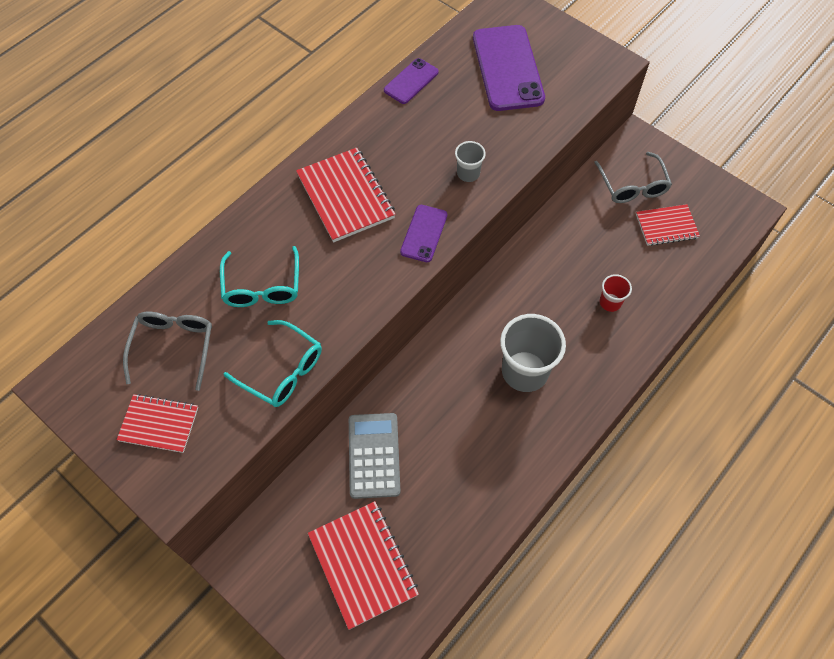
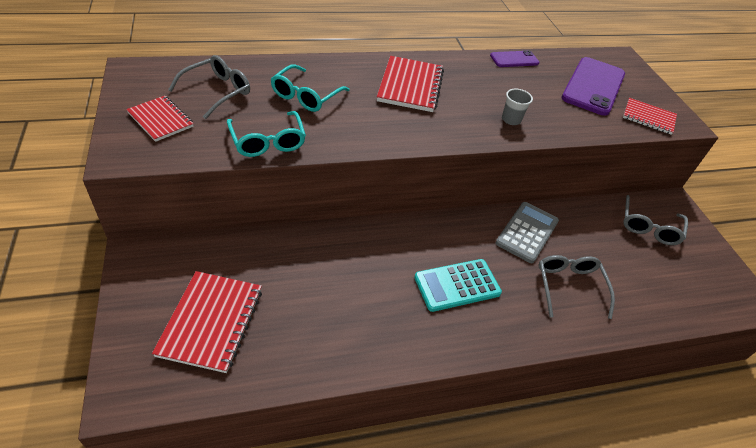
camera: 30 degrees right, 15 degrees down
grey calculator [349,413,401,499] -> grey calculator moved to [496,202,559,263]
purple phone [400,205,447,262] -> none
grey cup [500,314,566,392] -> turquoise calculator [414,259,502,312]
red cup [600,274,632,312] -> grey glasses [538,255,615,319]
red notebook [636,204,700,246] -> red notebook moved to [623,98,677,135]

